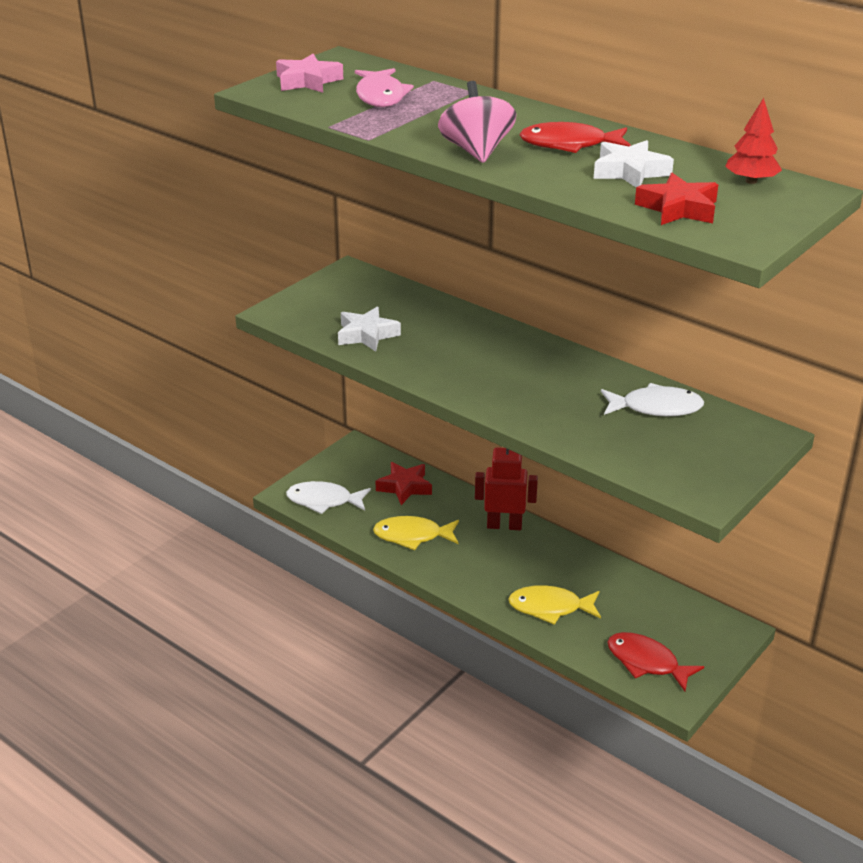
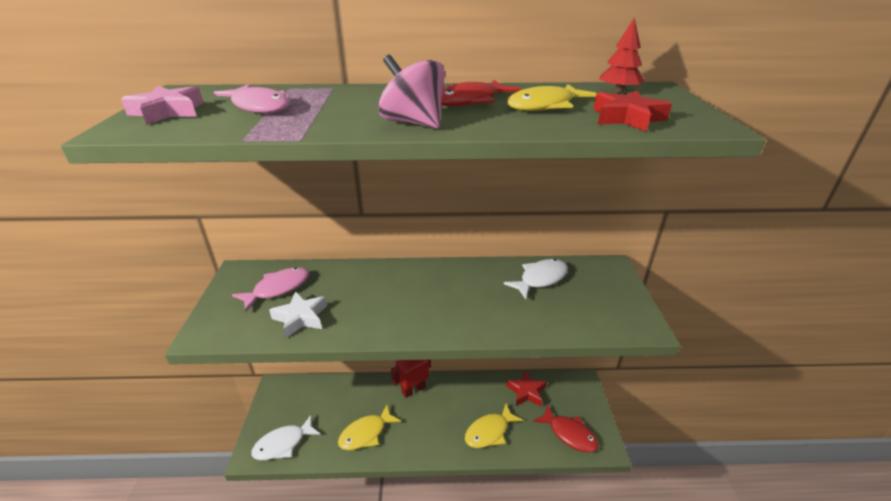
camera: 40 degrees left, 0 degrees up
red star [376,462,432,505] -> red star moved to [506,370,547,407]
white star [594,140,674,187] -> yellow fish [507,84,597,111]
red fish [607,632,704,691] -> red fish turned 135 degrees counterclockwise [533,405,598,452]
none -> pink fish [232,267,309,312]

